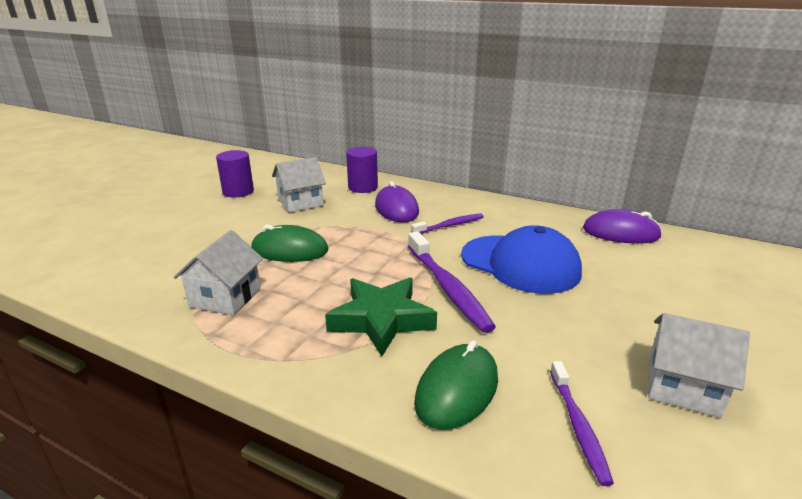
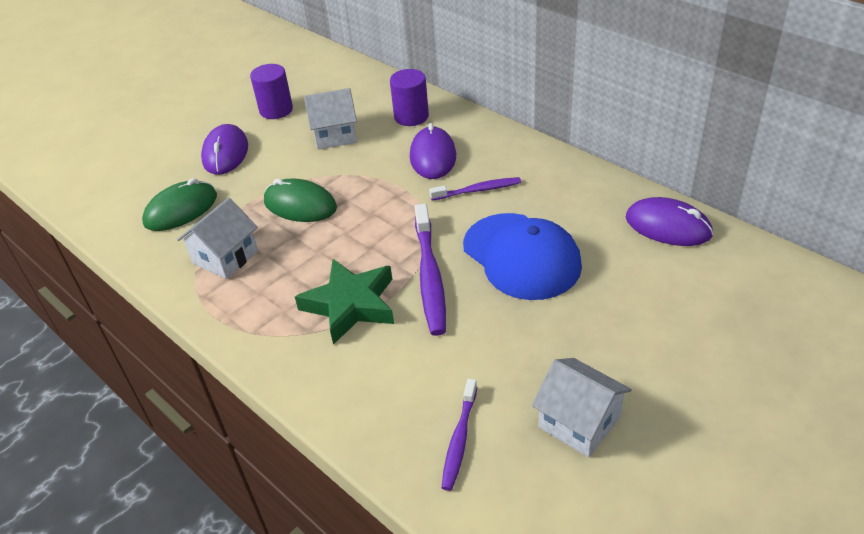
camera: 20 degrees right, 15 degrees up
green mouse [414,340,498,430] -> green mouse moved to [142,178,217,231]
none -> purple mouse [201,124,248,175]

